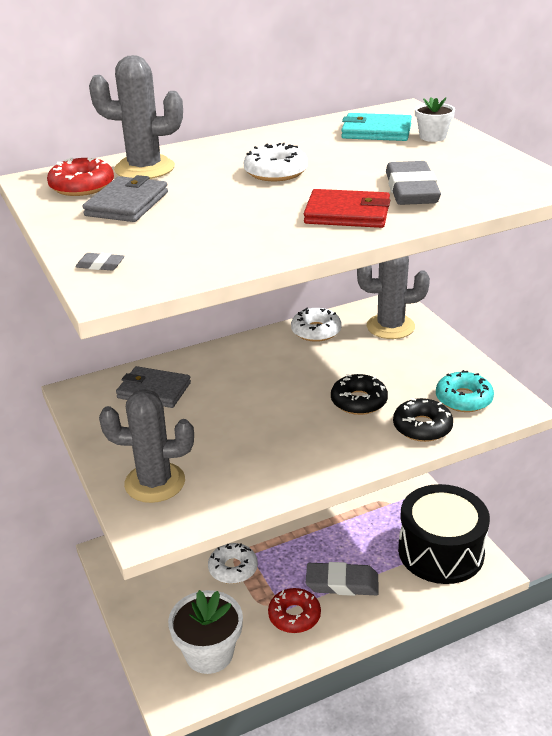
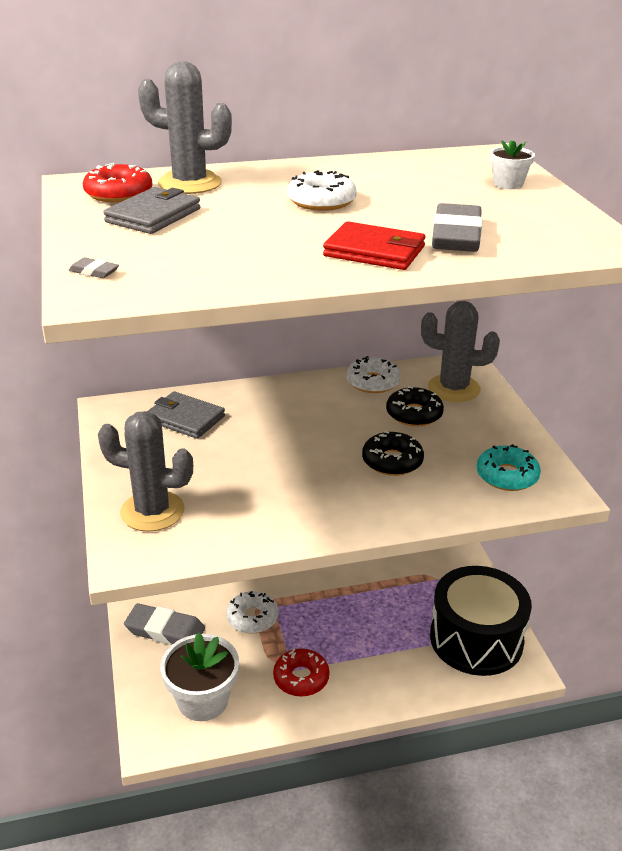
camera: 10 degrees right, 0 degrees up
grey eraser [306,562,378,596] -> grey eraser moved to [124,603,205,645]
turquoise wallet [341,113,412,141] -> none
black donut [393,398,453,442] -> black donut moved to [386,386,444,427]

